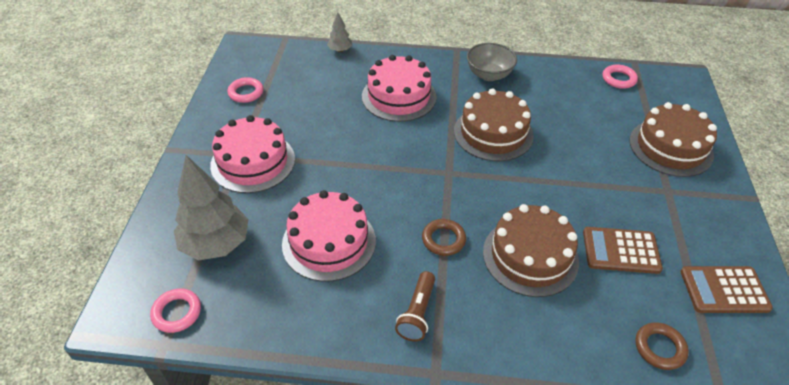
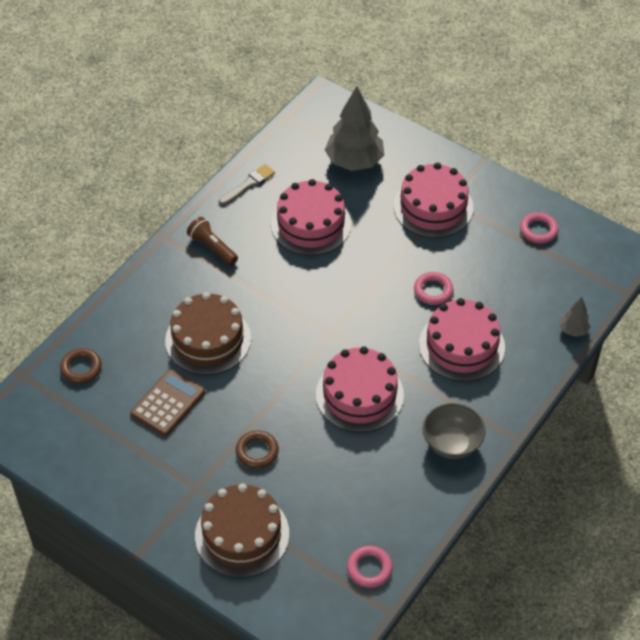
camera: 120 degrees right, 5 degrees up
pink ring [150,288,201,333] -> pink ring moved to [414,272,454,305]
brown ring [422,219,466,256] -> brown ring moved to [236,430,279,469]
brown cake [454,88,534,161] -> pink cake [316,346,404,432]
brown calculator [680,266,773,313] -> none
none -> grey brush [219,164,275,206]

